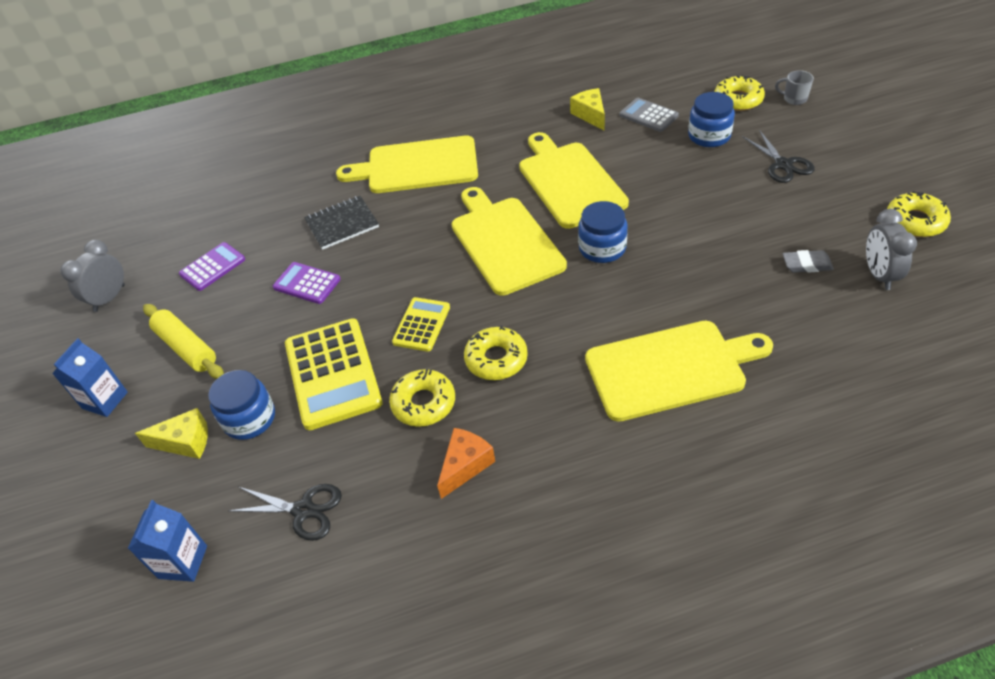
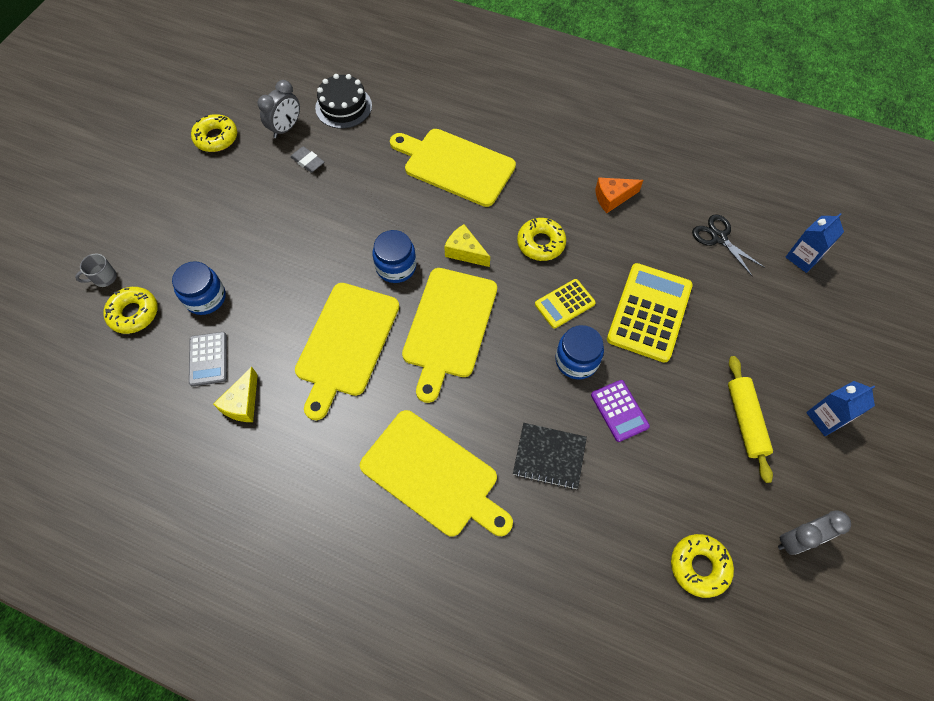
camera: 145 degrees left, 15 degrees up
yellow cheese [135,408,208,459] -> yellow cheese moved to [444,224,490,267]
purple calculator [179,242,245,291] -> none
blue jar [208,370,275,440] -> blue jar moved to [556,325,604,379]
yellow donut [389,369,455,427] -> yellow donut moved to [671,534,734,598]
black scissors [743,130,815,183] -> none
grey mug [775,70,814,105] -> grey mug turned 90 degrees clockwise [75,254,117,287]
none -> black cake [315,74,372,129]

